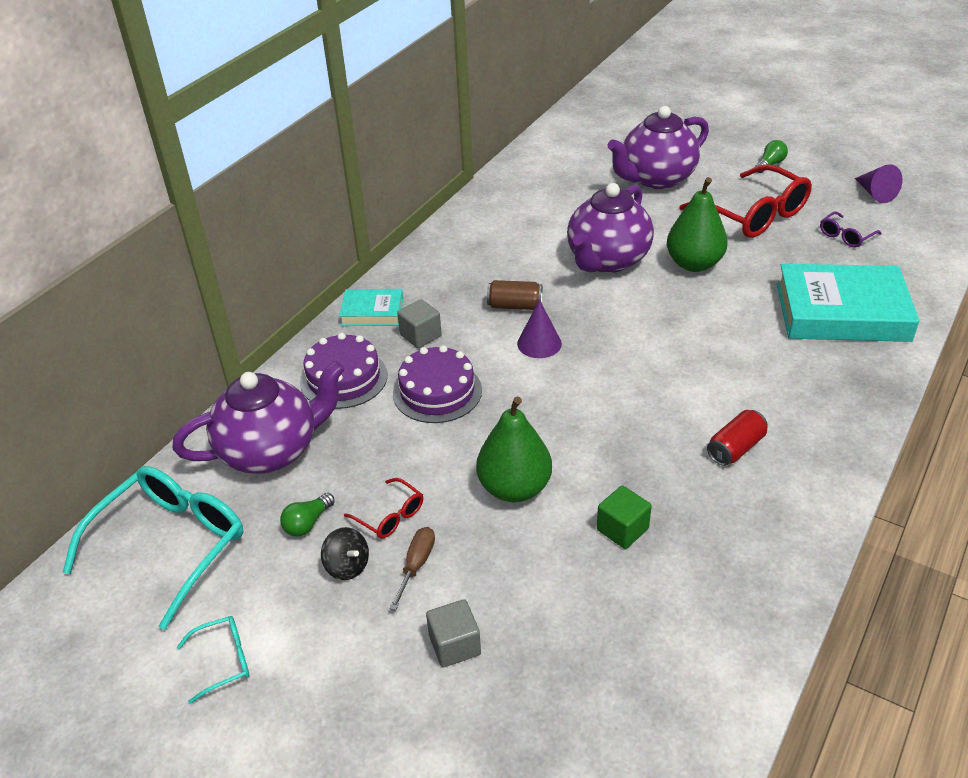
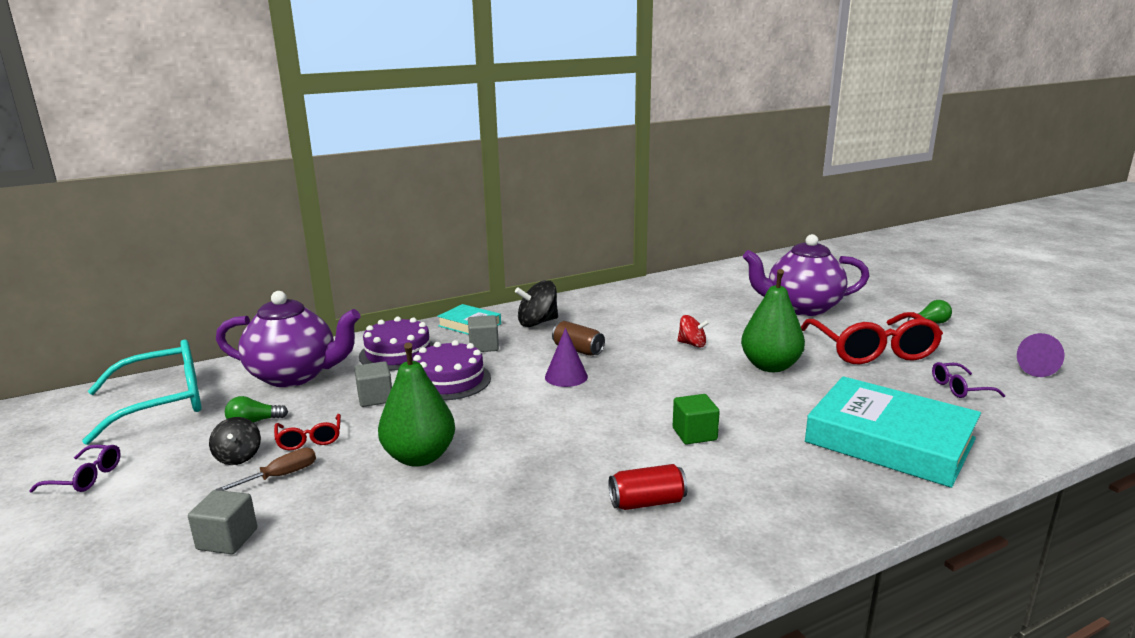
camera: 30 degrees right, 20 degrees down
turquoise glasses [177,616,249,704] -> purple glasses [29,445,121,493]
purple teapot [567,183,654,273] -> red spinning top [677,315,709,348]
green cube [597,485,652,549] -> green cube moved to [673,394,720,444]
none -> grey cube [354,361,392,407]
none -> black spinning top [515,280,558,327]

